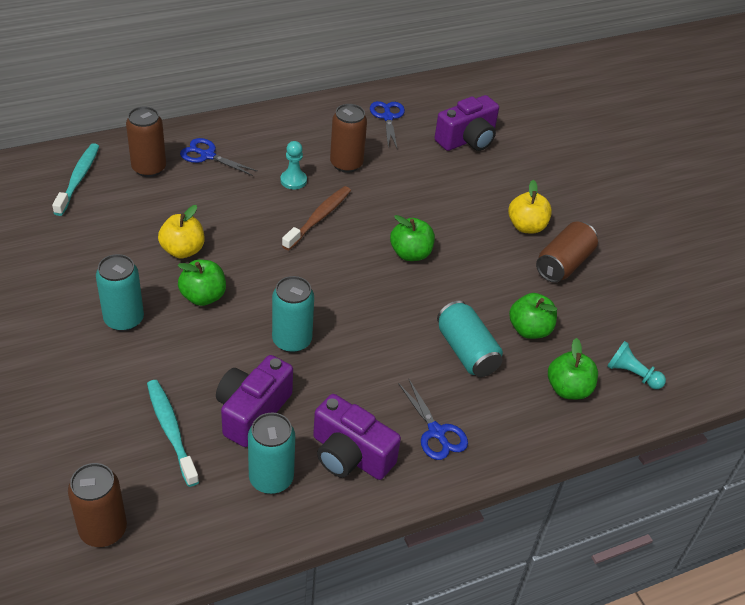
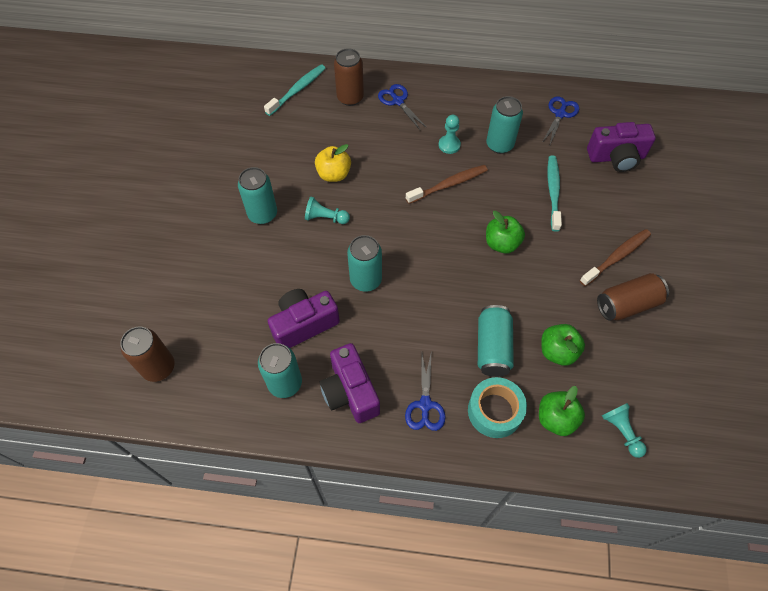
camera: 35 degrees right, 15 degrees up
turquoise toothbrush [147,380,199,487] -> turquoise toothbrush moved to [548,156,562,232]
green apple [177,260,226,306] -> turquoise pawn [305,196,350,224]
brown can [330,104,367,173] -> turquoise can [486,96,523,154]
yellow apple [508,180,552,234] -> brown toothbrush [580,229,651,286]
none -> turquoise tape [468,377,527,438]

